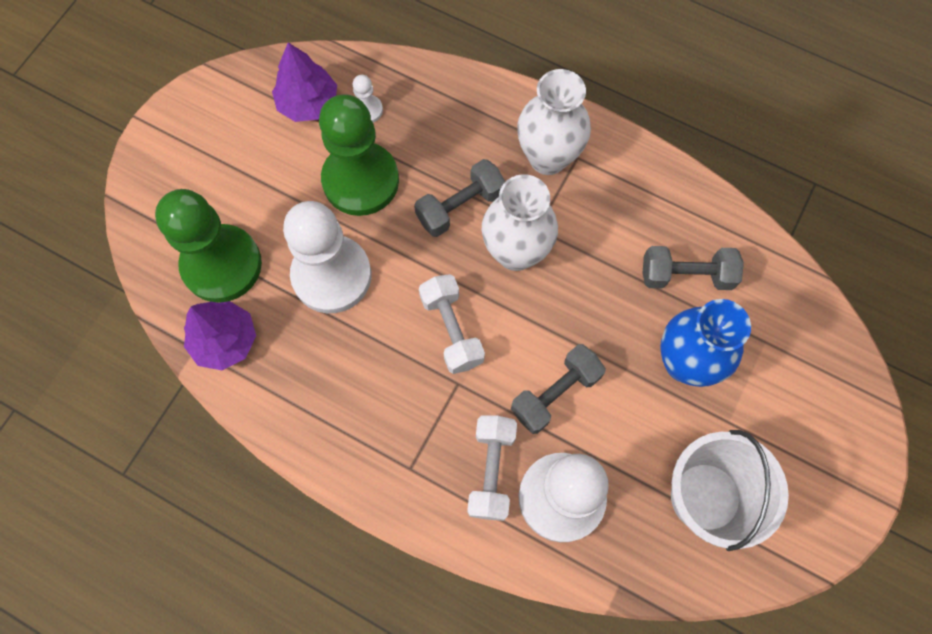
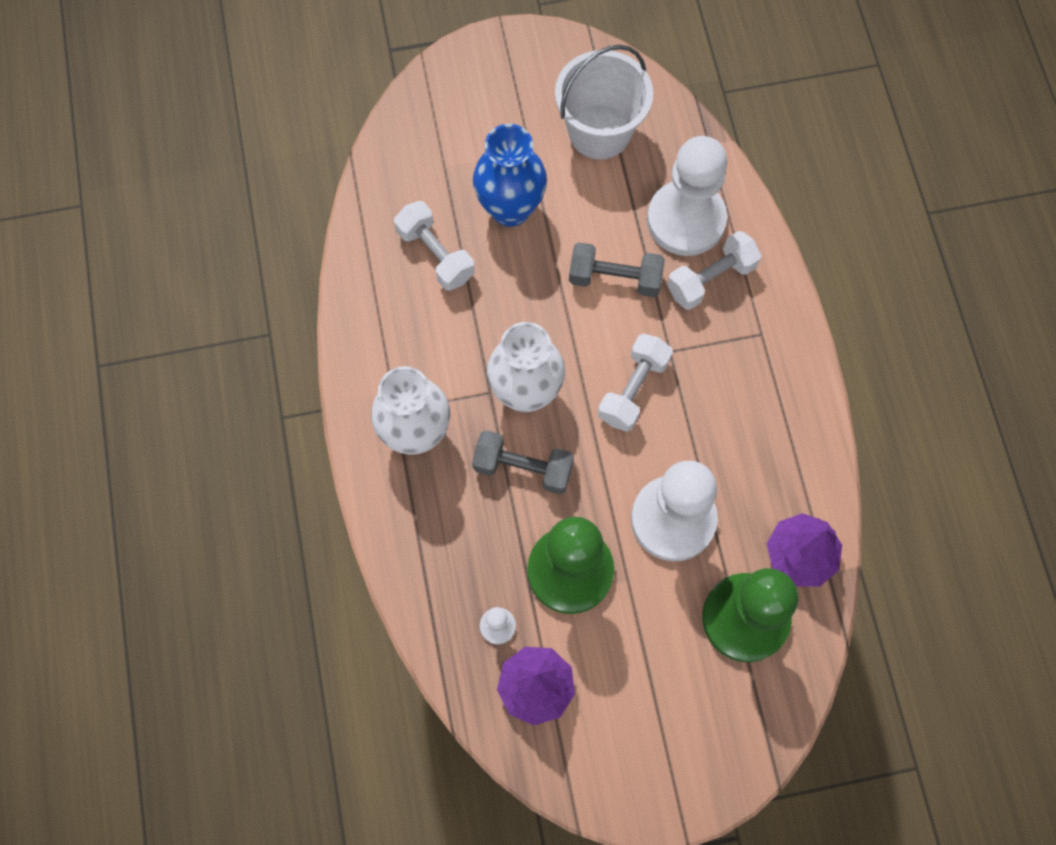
camera: 130 degrees left, 0 degrees up
grey dumbbell [643,246,744,290] -> white dumbbell [394,201,475,291]

